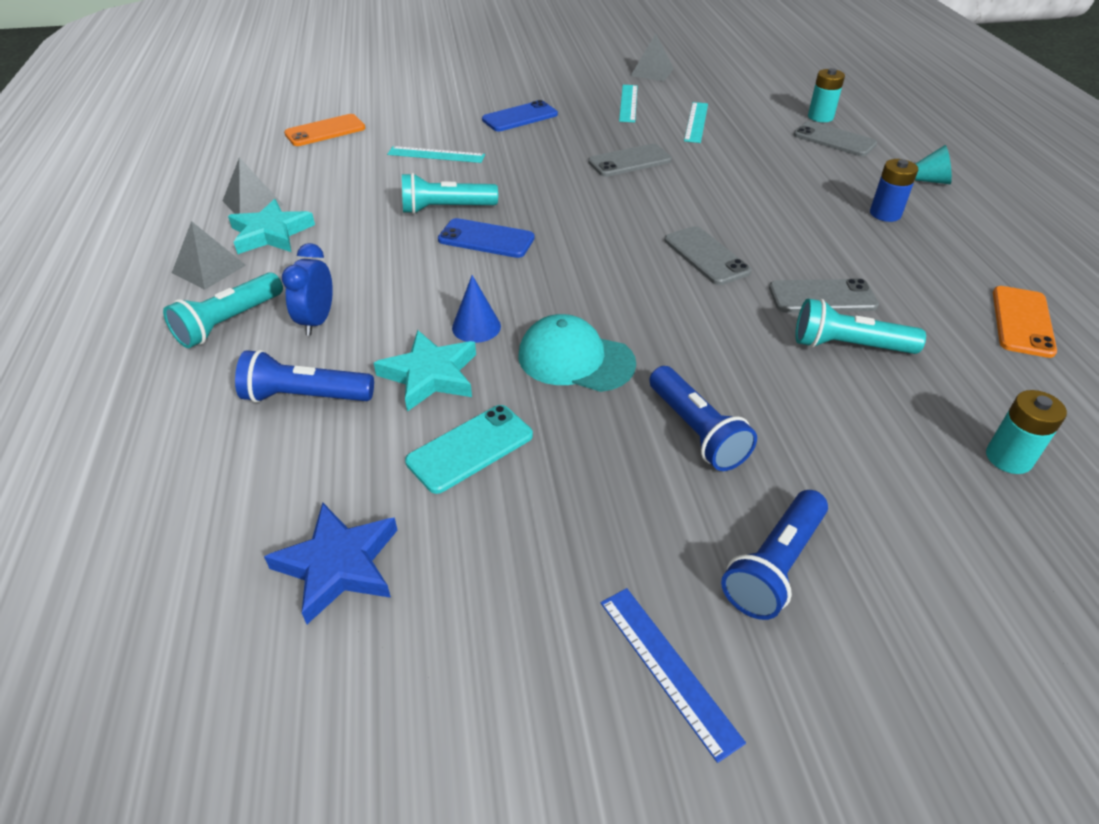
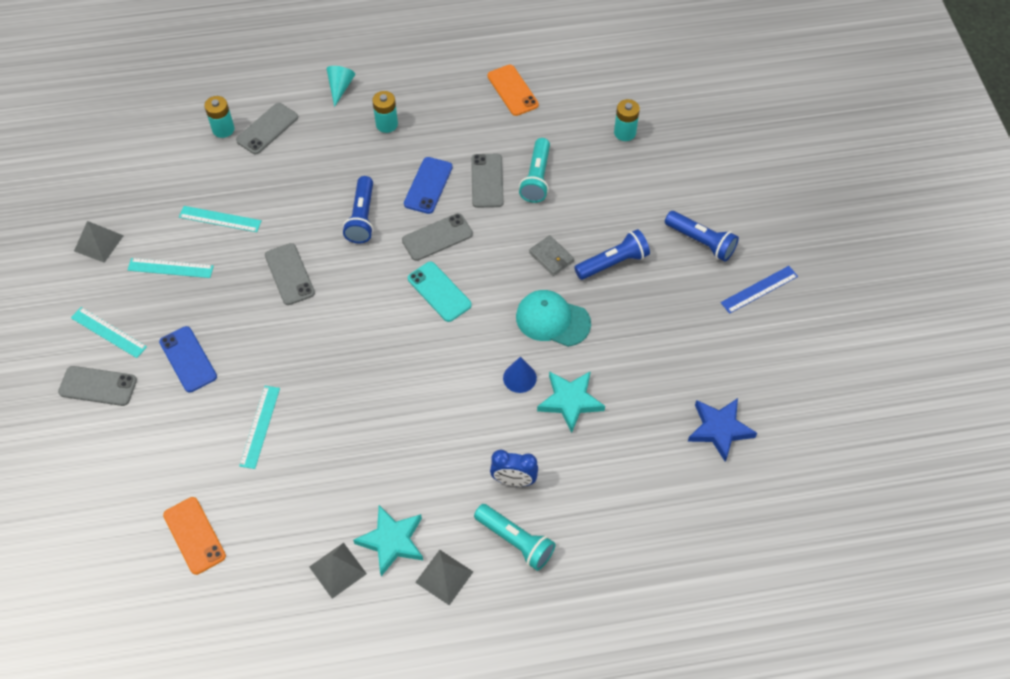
camera: 90 degrees left, 15 degrees up
blue flashlight [235,350,374,403] -> blue flashlight moved to [343,176,373,244]
turquoise flashlight [402,173,498,214] -> none
turquoise phone [405,405,533,494] -> turquoise phone moved to [408,262,472,322]
blue phone [438,218,535,258] -> blue phone moved to [404,157,453,214]
turquoise cap [519,314,636,392] -> turquoise cap turned 90 degrees clockwise [516,290,591,347]
blue battery [870,159,918,222] -> turquoise battery [372,91,398,133]
orange phone [993,286,1057,358] -> orange phone turned 45 degrees clockwise [488,65,539,116]
none -> grey phone [58,366,137,406]
none -> turquoise ruler [71,307,147,358]
none -> grey wallet [529,235,574,276]

